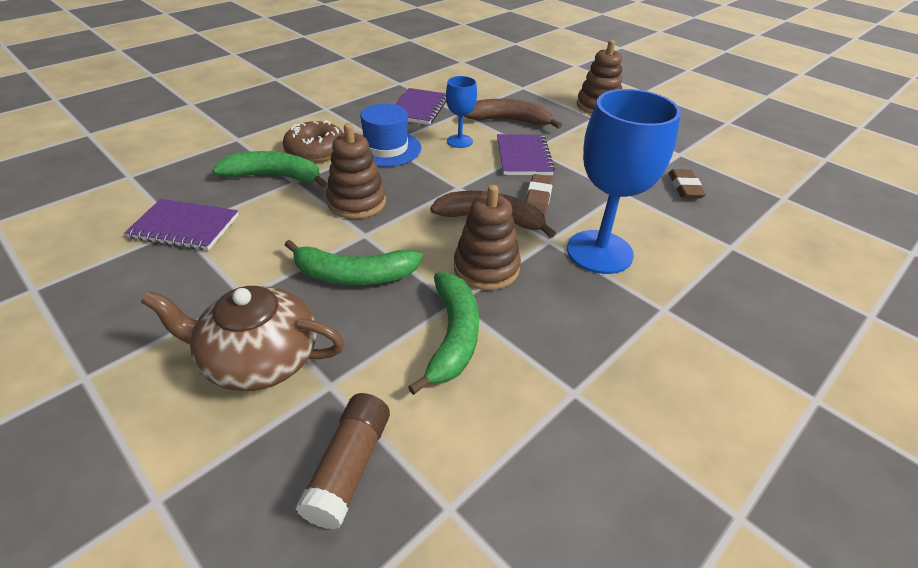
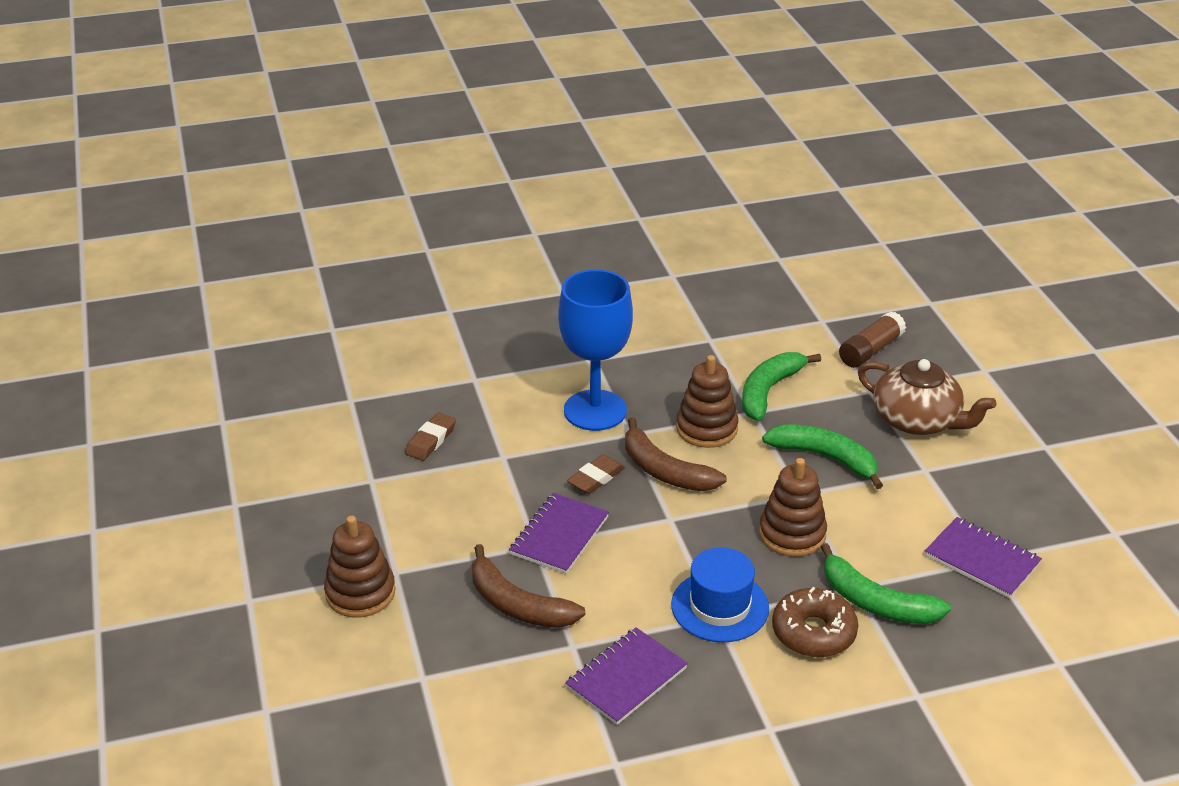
camera: 150 degrees left, 5 degrees down
blue goblet [446,76,477,148] -> none

